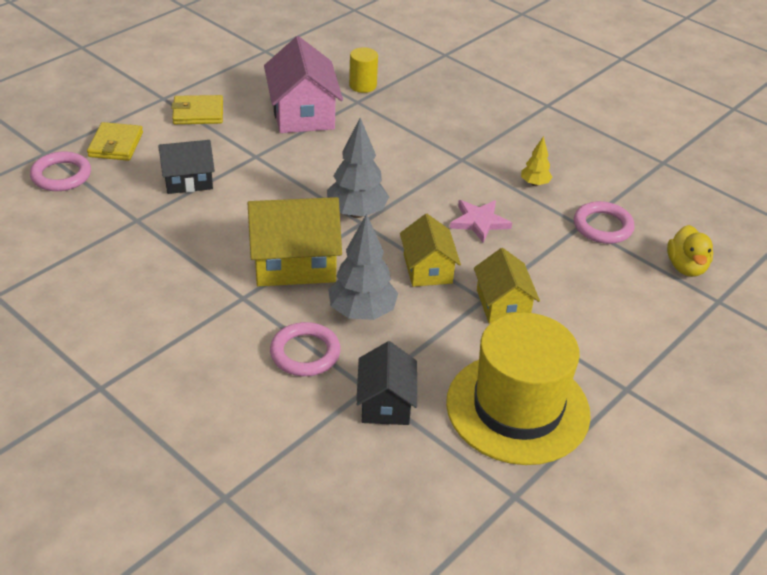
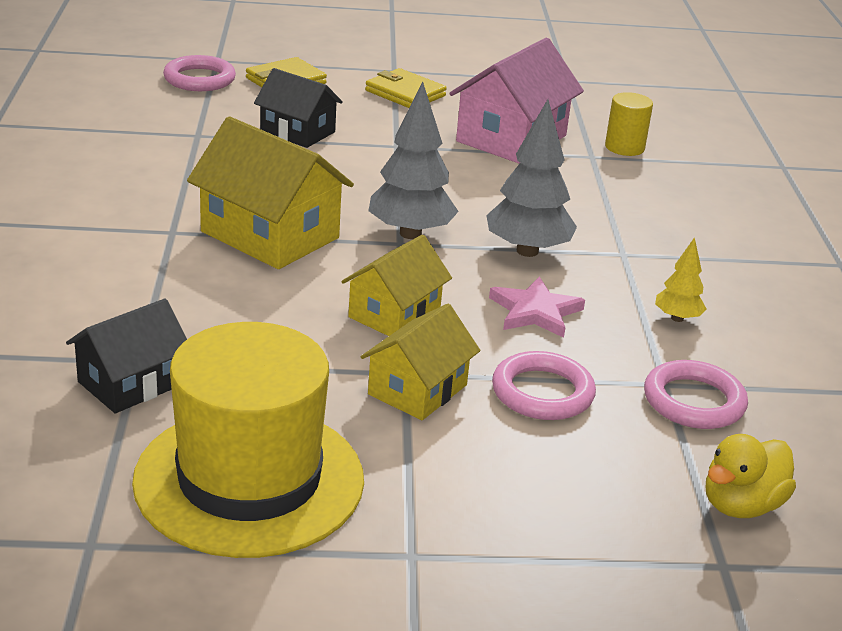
camera: 45 degrees right, 10 degrees down
pink ring [270,322,341,376] -> pink ring moved to [492,351,596,420]
grey tree [328,213,398,320] -> grey tree moved to [486,99,577,257]

